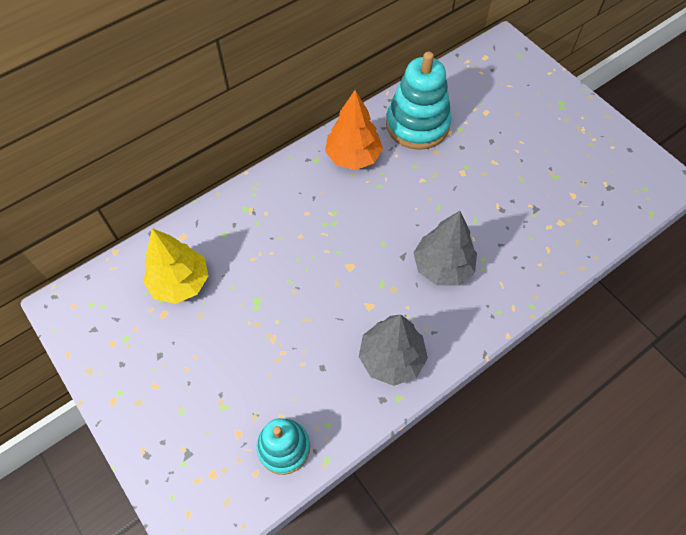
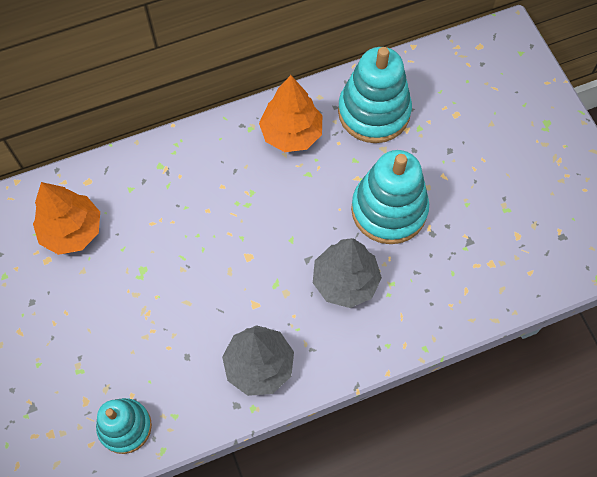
camera: 15 degrees right, 5 degrees up
yellow tree [143,228,208,304] -> orange tree [33,182,100,255]
none -> turquoise stacking toy [351,150,429,244]

